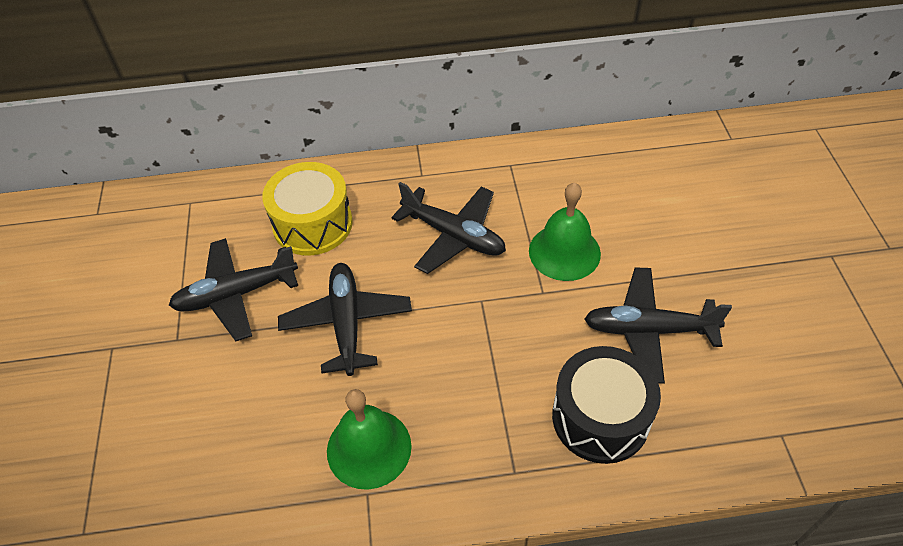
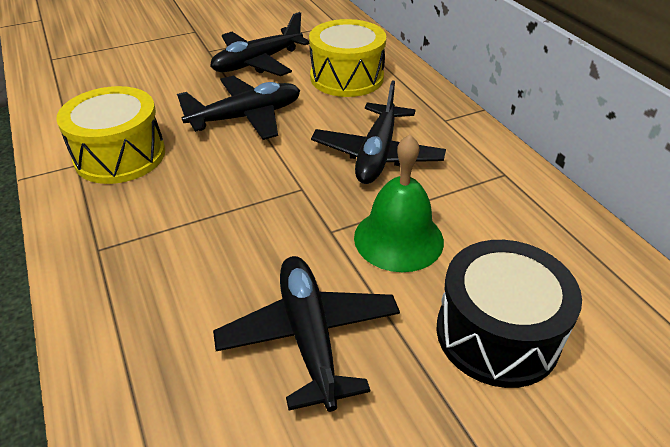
camera: 70 degrees right, 10 degrees down
black plane [169,238,298,341] -> black plane turned 90 degrees counterclockwise [210,12,309,76]
green bell [327,389,412,490] -> yellow drum [56,86,165,184]
black drum [552,346,661,464] -> black drum moved to [436,240,582,388]

